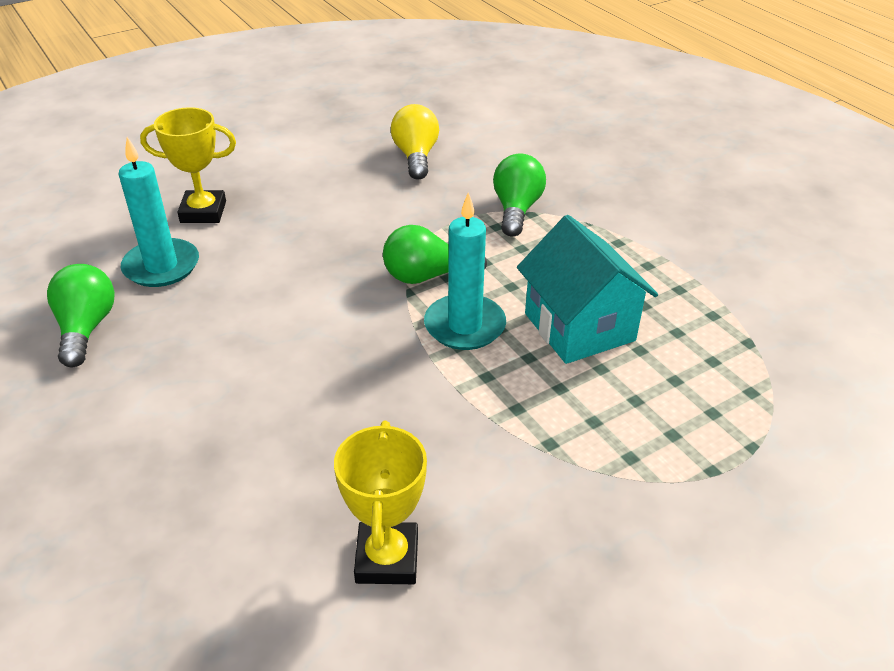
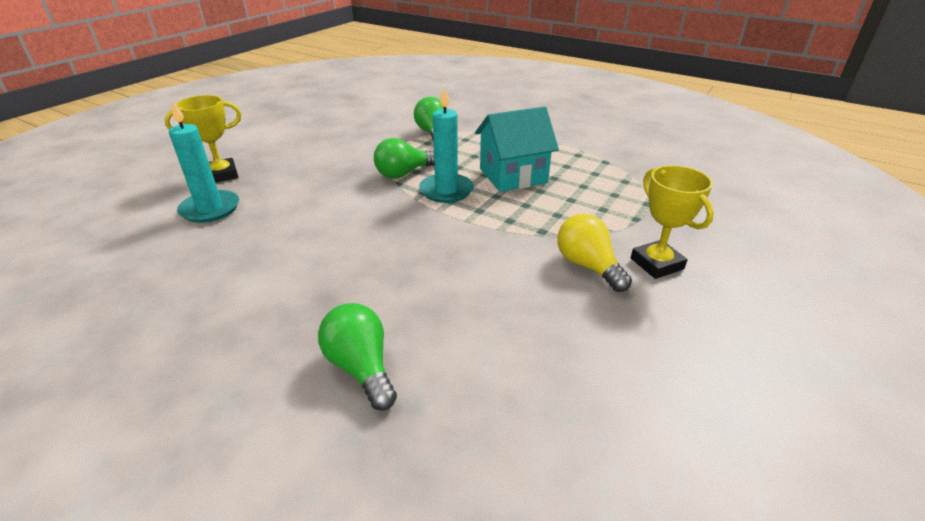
camera: 25 degrees left, 5 degrees down
green light bulb [47,264,115,367] -> green light bulb moved to [318,303,397,410]
yellow trophy [334,421,427,584] -> yellow trophy moved to [631,165,714,279]
yellow light bulb [391,104,439,180] -> yellow light bulb moved to [557,214,632,292]
turquoise house [517,215,658,364] -> turquoise house turned 60 degrees counterclockwise [475,107,559,192]

